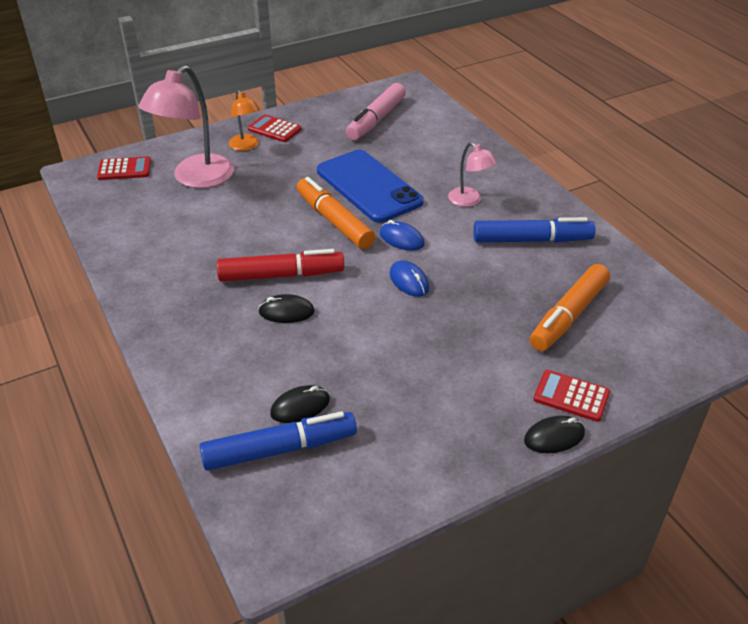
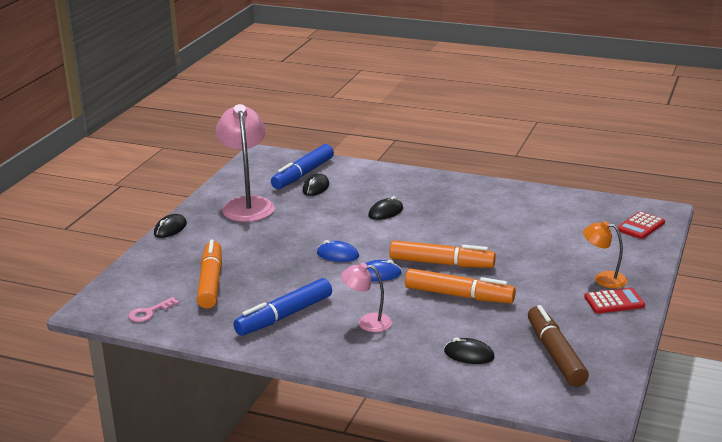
camera: 140 degrees right, 15 degrees down
pink lamp [138,65,234,188] -> pink lamp moved to [216,104,275,222]
red marker [217,249,344,282] -> none
blue phone [317,150,424,223] -> orange marker [405,268,516,303]
pink marker [346,83,406,140] -> brown marker [528,305,589,387]
red calculator [534,370,610,422] -> none
none -> pink key [128,297,179,322]
none -> black mouse [444,337,494,364]

